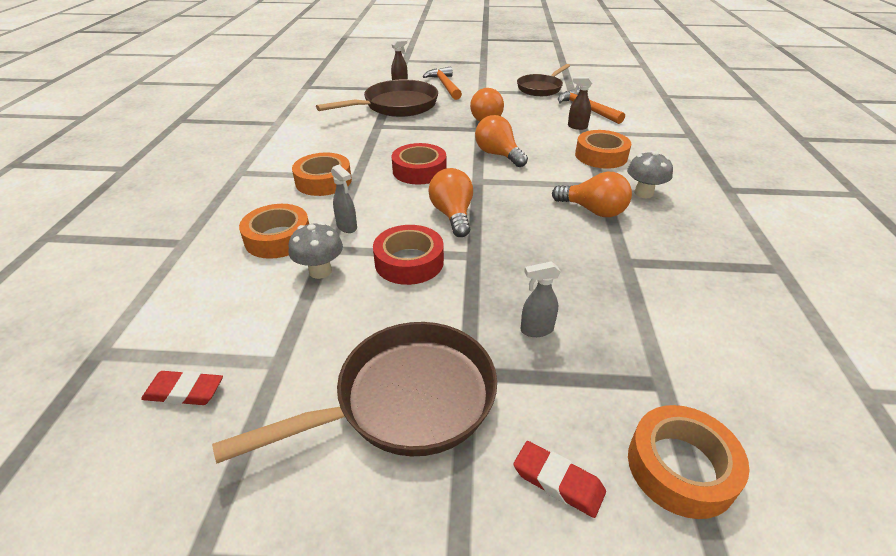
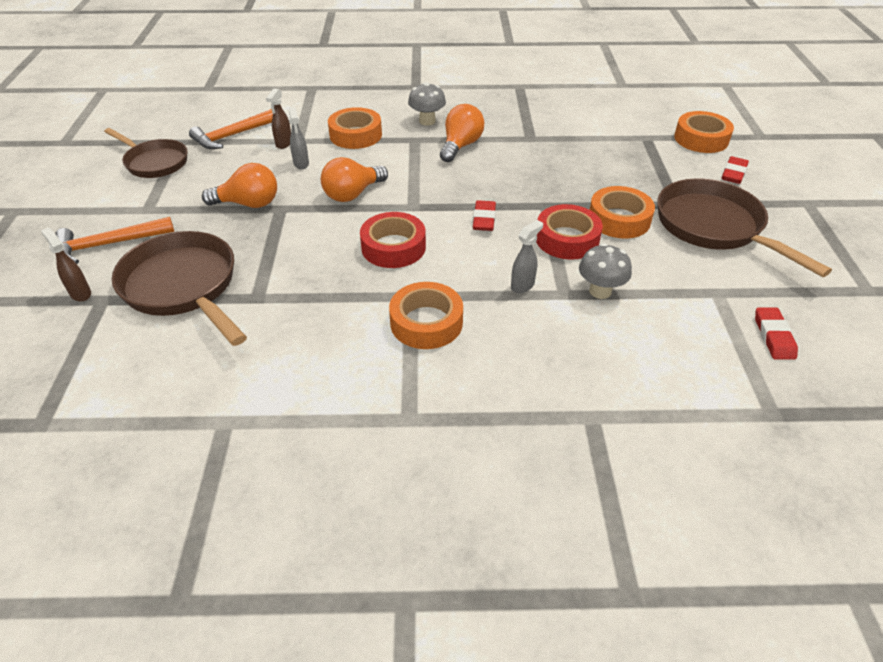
camera: 95 degrees left, 5 degrees up
orange tape [239,204,309,259] -> orange tape moved to [590,186,655,239]
orange light bulb [428,168,473,237] -> red eraser [473,200,496,231]
grey spray bottle [521,261,561,337] -> grey spray bottle moved to [289,107,309,169]

